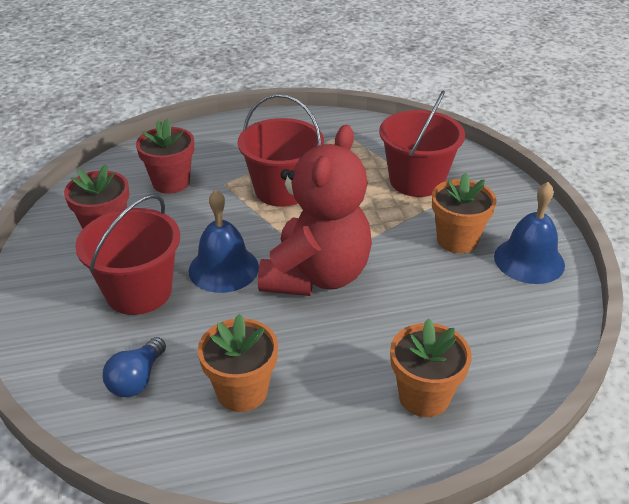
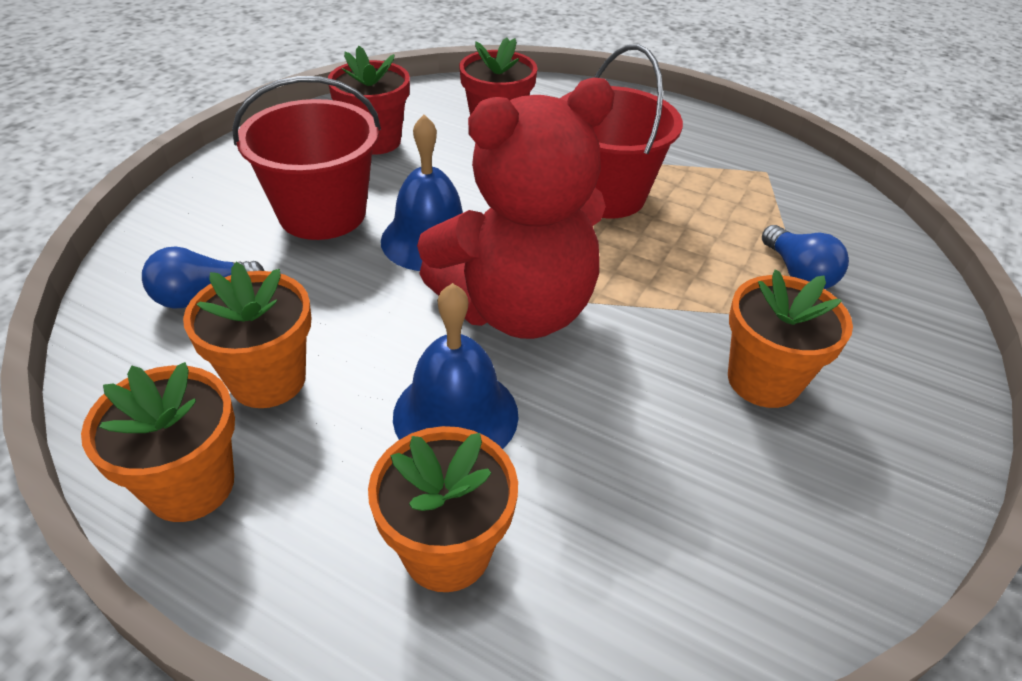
camera: 40 degrees right, 5 degrees up
red bucket [380,91,465,197] -> blue light bulb [762,225,849,289]
blue bell [494,182,565,284] -> blue bell moved to [393,283,519,449]
none -> orange flower pot [81,362,235,522]

